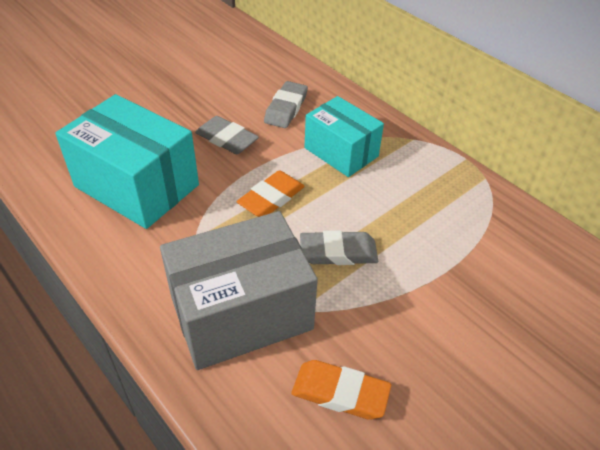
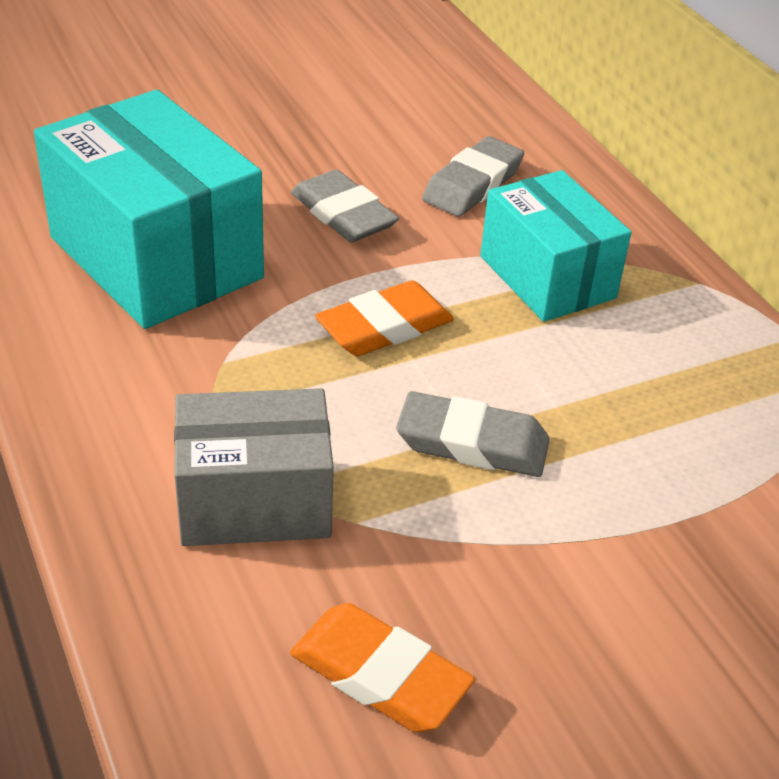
camera: 15 degrees right, 5 degrees down
grey box [160,211,318,370] -> grey box [174,388,334,546], size x0.65

